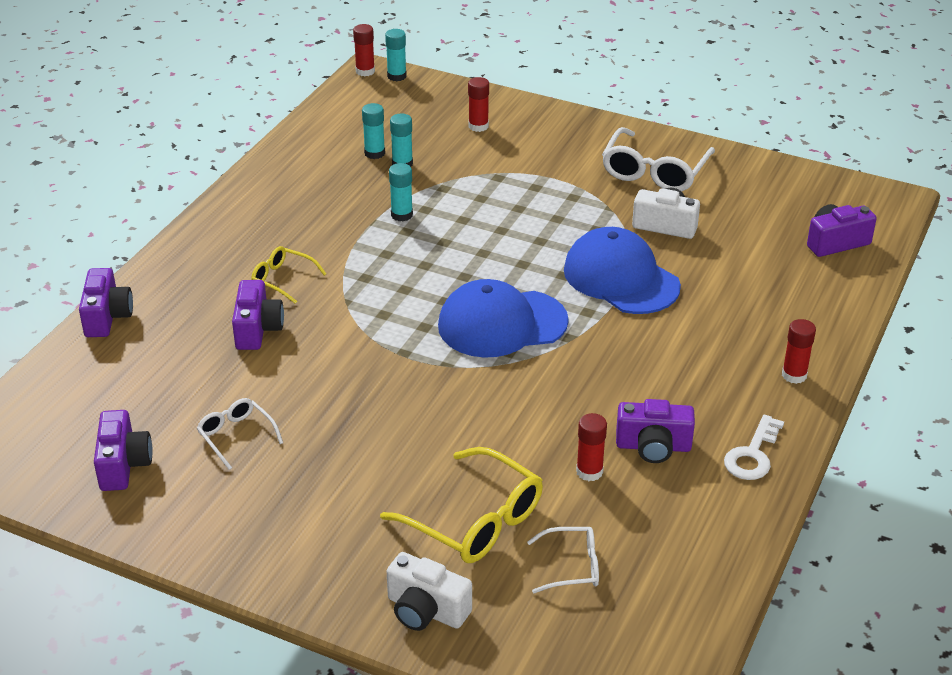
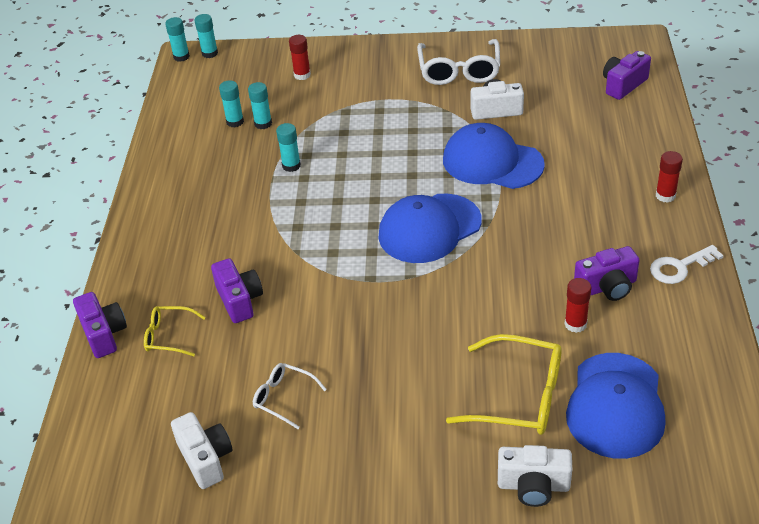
camera: 20 degrees left, 5 degrees up
purple camera [94,410,153,491] -> white camera [171,412,232,489]
yellow glasses [251,246,326,304] -> yellow glasses moved to [144,306,206,356]
red glue stick [353,24,375,76] -> turquoise glue stick [165,17,190,62]
white glasses [527,527,599,593] -> blue cap [566,353,666,459]
white key [724,415,784,480] -> white key turned 60 degrees clockwise [650,245,724,284]

